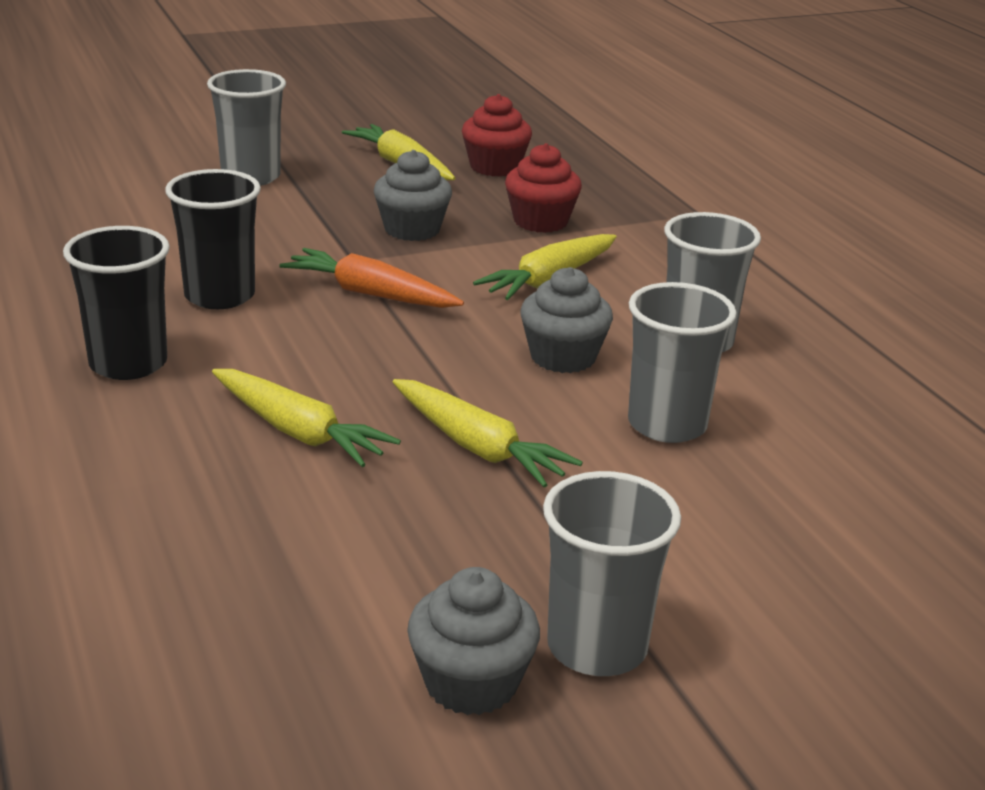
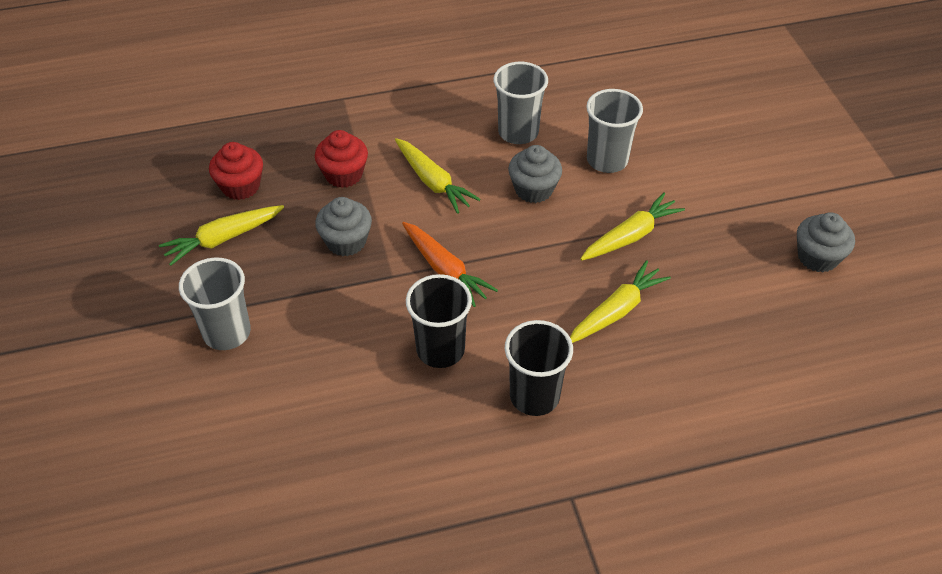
camera: 80 degrees left, 20 degrees up
orange carrot [279,248,464,308] -> orange carrot turned 75 degrees counterclockwise [402,222,498,307]
grey cup [543,471,681,676] -> none

